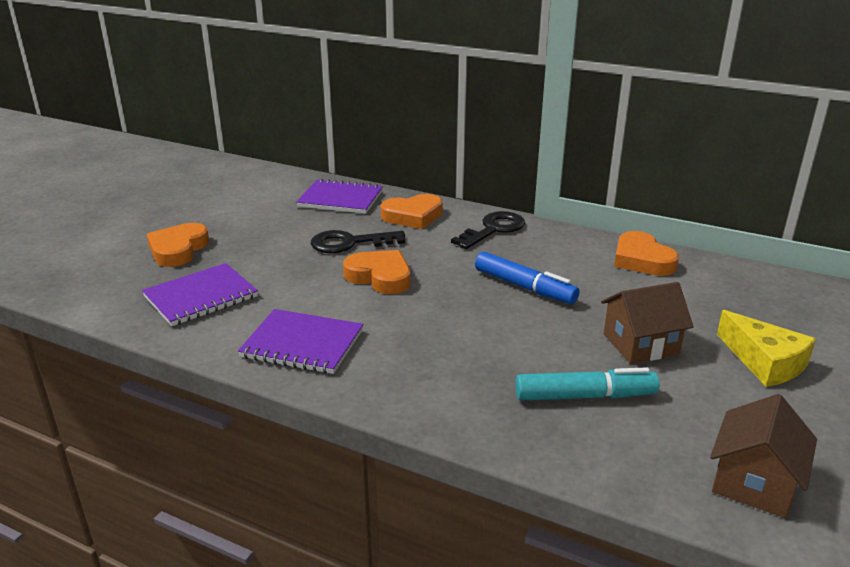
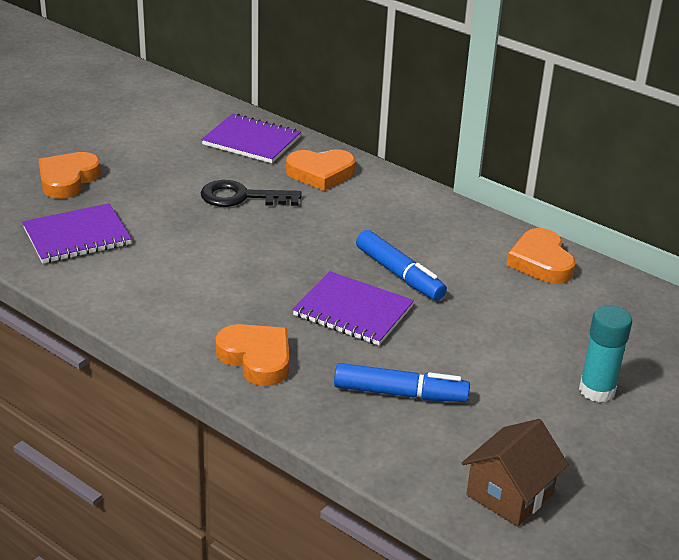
camera: 10 degrees right, 5 degrees up
purple notebook [238,309,363,374] -> purple notebook moved to [292,271,414,346]
orange heart [343,250,411,294] -> orange heart moved to [215,324,289,386]
black key [451,211,525,249] -> none
turquoise marker [515,367,659,401] -> blue marker [334,363,470,402]
brown house [601,282,694,364] -> none
yellow cheese [717,310,816,387] -> turquoise glue stick [579,305,632,402]

